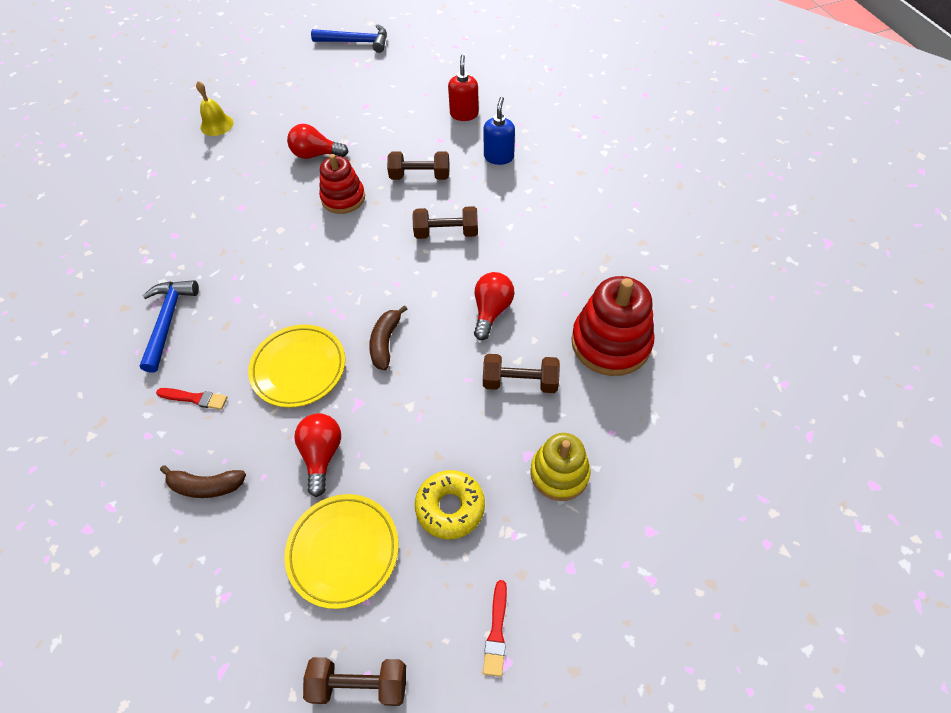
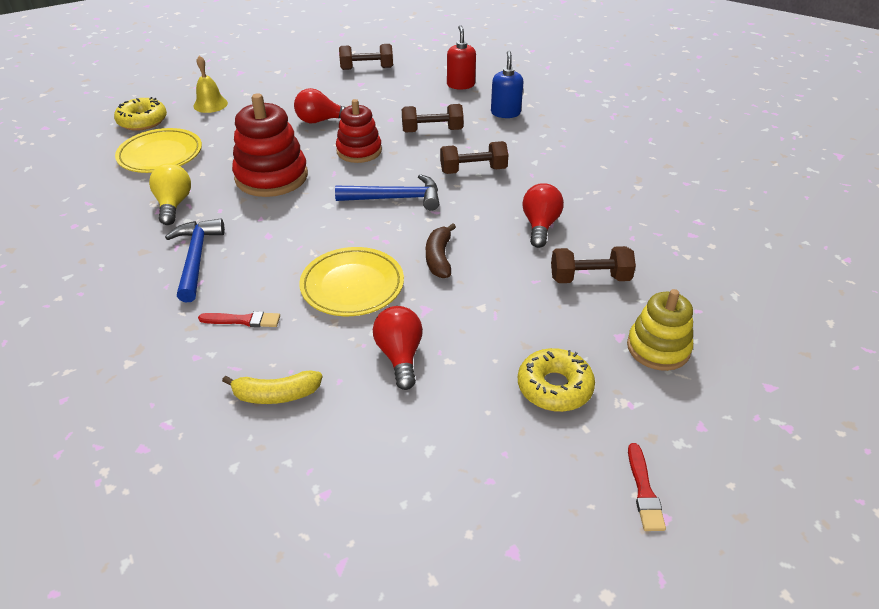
camera: 10 degrees left, 15 degrees down
brown banana [160,465,246,498] -> yellow banana [222,370,323,404]
yellow plate [284,494,399,609] -> yellow plate moved to [115,128,202,173]
brown dumbbell [303,657,406,706] -> brown dumbbell moved to [339,44,393,70]
blue hammer [311,24,387,53] -> blue hammer moved to [335,174,439,211]
red stacking toy [571,276,655,376] -> red stacking toy moved to [232,93,308,197]
none -> yellow donut [114,97,167,131]
none -> yellow light bulb [149,163,191,225]

